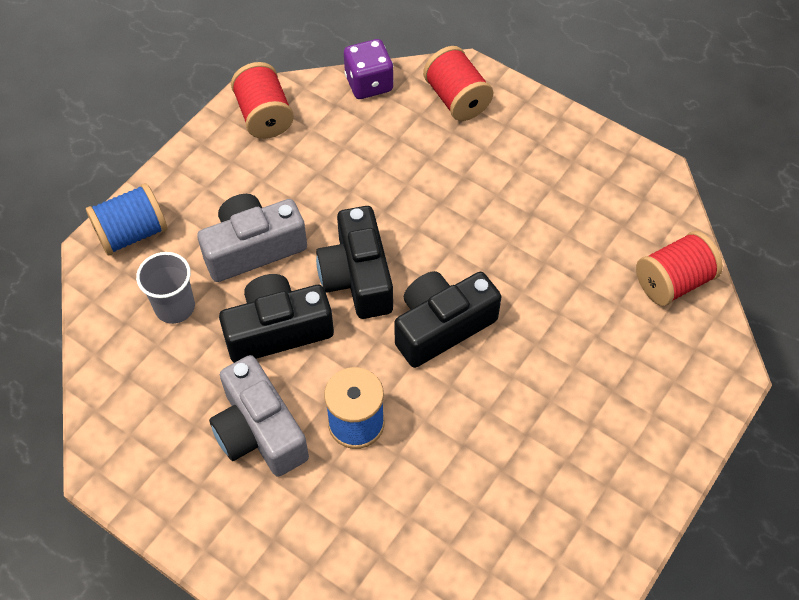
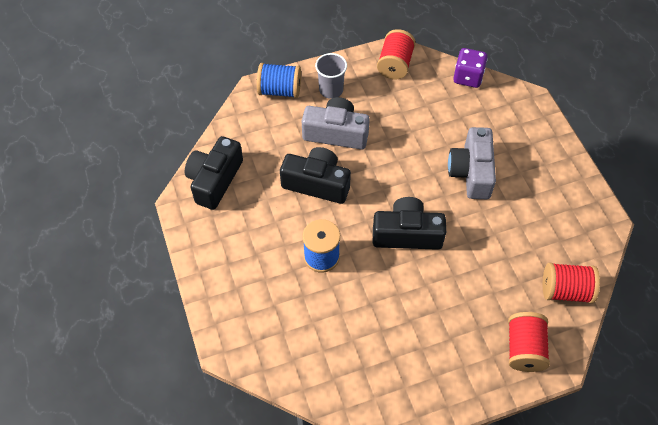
camera: 35 degrees right, 0 degrees up
grey cup [136,252,195,324] -> grey cup moved to [315,53,347,99]
grey camera [209,355,309,477] -> grey camera moved to [448,127,496,199]
black camera [316,206,393,319] -> black camera moved to [185,136,243,210]
red spool [423,46,493,121] -> red spool moved to [508,312,550,372]

